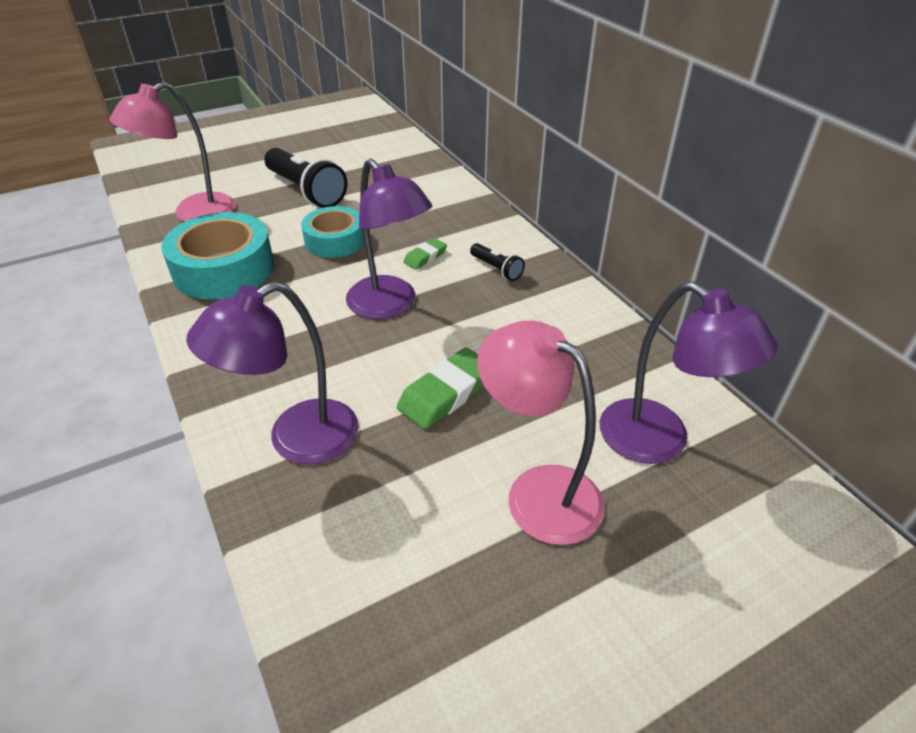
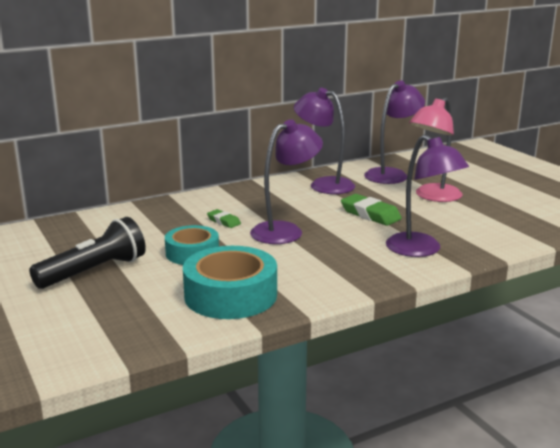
camera: 90 degrees left, 20 degrees down
pink lamp [110,82,236,222] -> none
black flashlight [470,243,525,281] -> none
none -> purple lamp [294,88,355,194]

